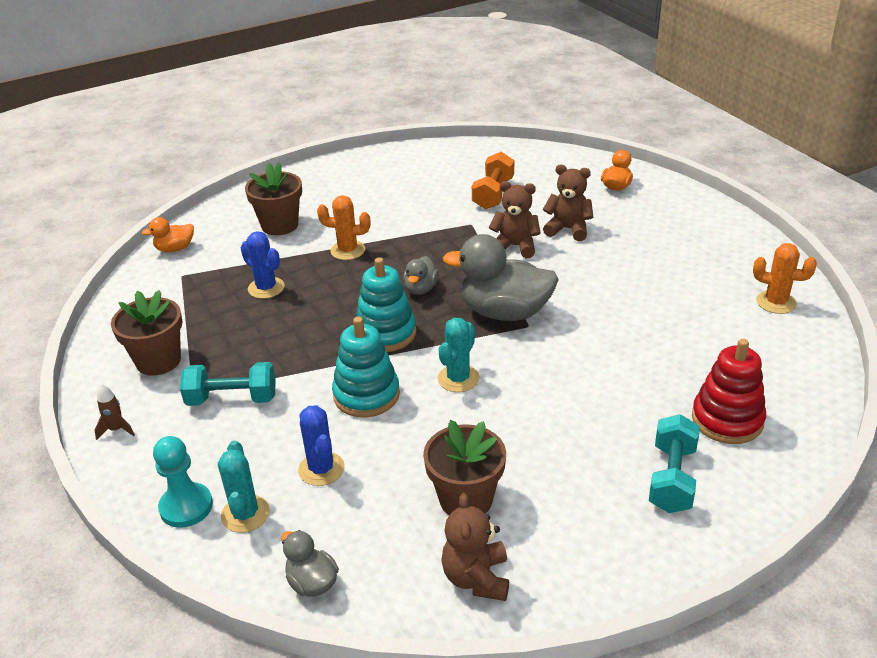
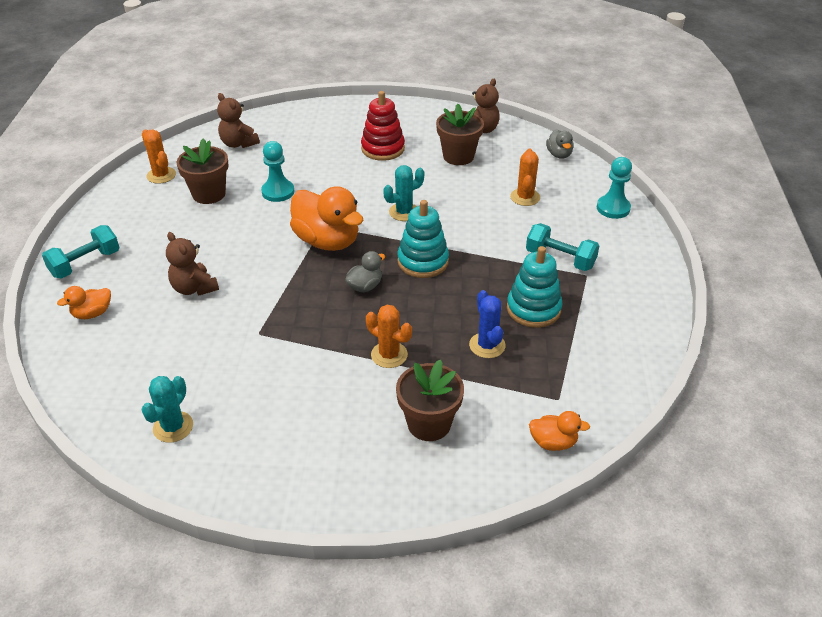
camera: 150 degrees left, 5 degrees up
brown rocket [95,384,135,440] -> none
brown flower pot [111,290,182,376] -> brown flower pot moved to [177,139,229,204]
turquoise cactus [218,440,270,533] -> turquoise cactus moved to [141,376,193,443]
blue cactus [298,405,345,486] -> orange cactus [510,149,540,206]
turquoise stacking toy [332,317,400,418] -> turquoise stacking toy moved to [507,246,562,328]
grey duck [443,234,559,321] -> orange duck [290,186,364,251]
orange dumbbell [472,152,514,209] -> none
brown teddy bear [489,181,541,258] -> brown teddy bear moved to [217,93,260,148]
turquoise dumbbell [649,414,700,513] -> turquoise dumbbell moved to [42,225,120,278]
red stacking toy [692,339,766,444] -> red stacking toy moved to [361,91,405,161]
none -> turquoise pawn [261,141,294,202]

